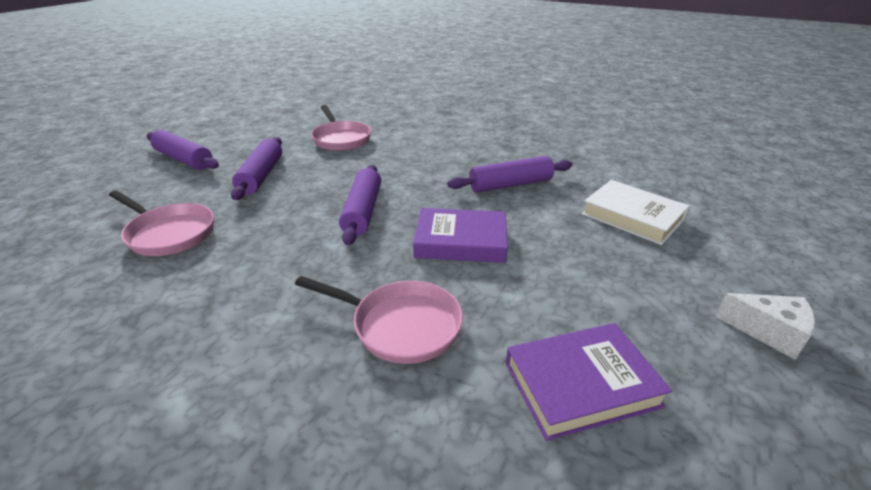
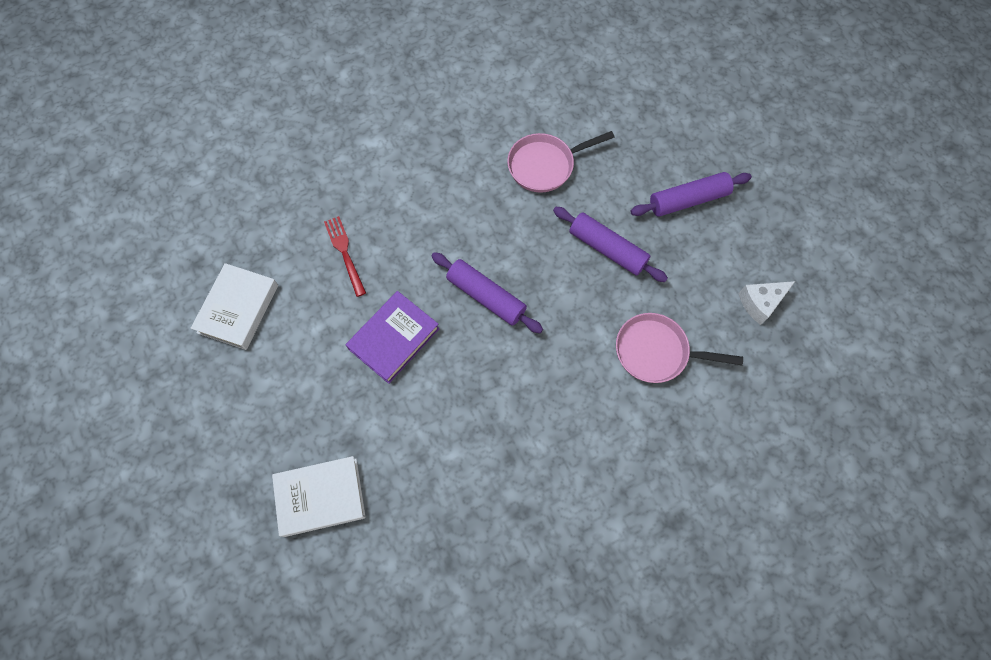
camera: 125 degrees right, 35 degrees up
pink pan [295,276,463,364] -> red fork [324,216,366,297]
purple rolling pin [447,156,572,193] -> none
purple book [506,323,672,441] -> white book [191,263,278,350]
white cheese [715,293,815,360] -> white cheese moved to [738,281,795,325]

